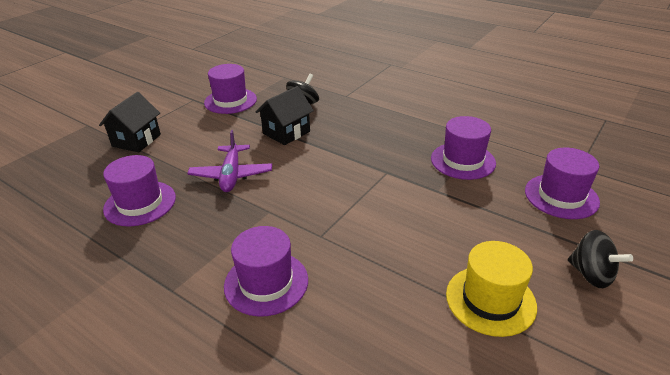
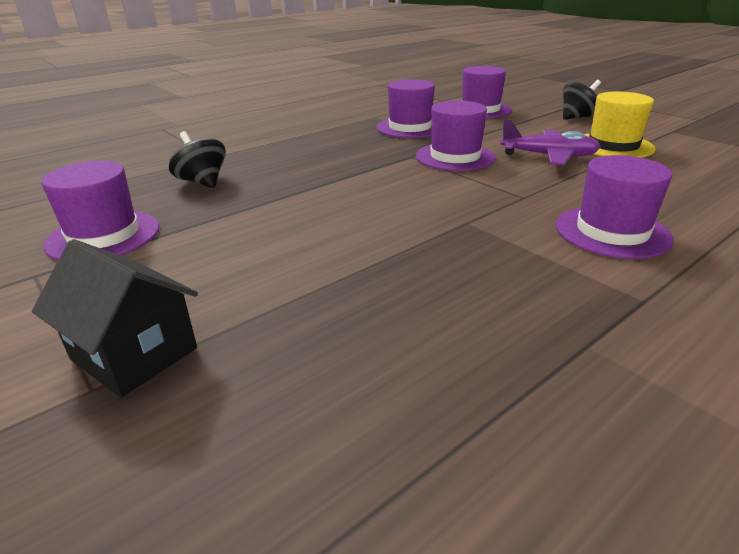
camera: 75 degrees left, 5 degrees down
purple hat [103,155,176,226] -> purple hat moved to [416,101,496,171]
purple plane [187,130,272,192] -> purple plane moved to [500,119,601,165]
black house [256,86,314,145] -> none

